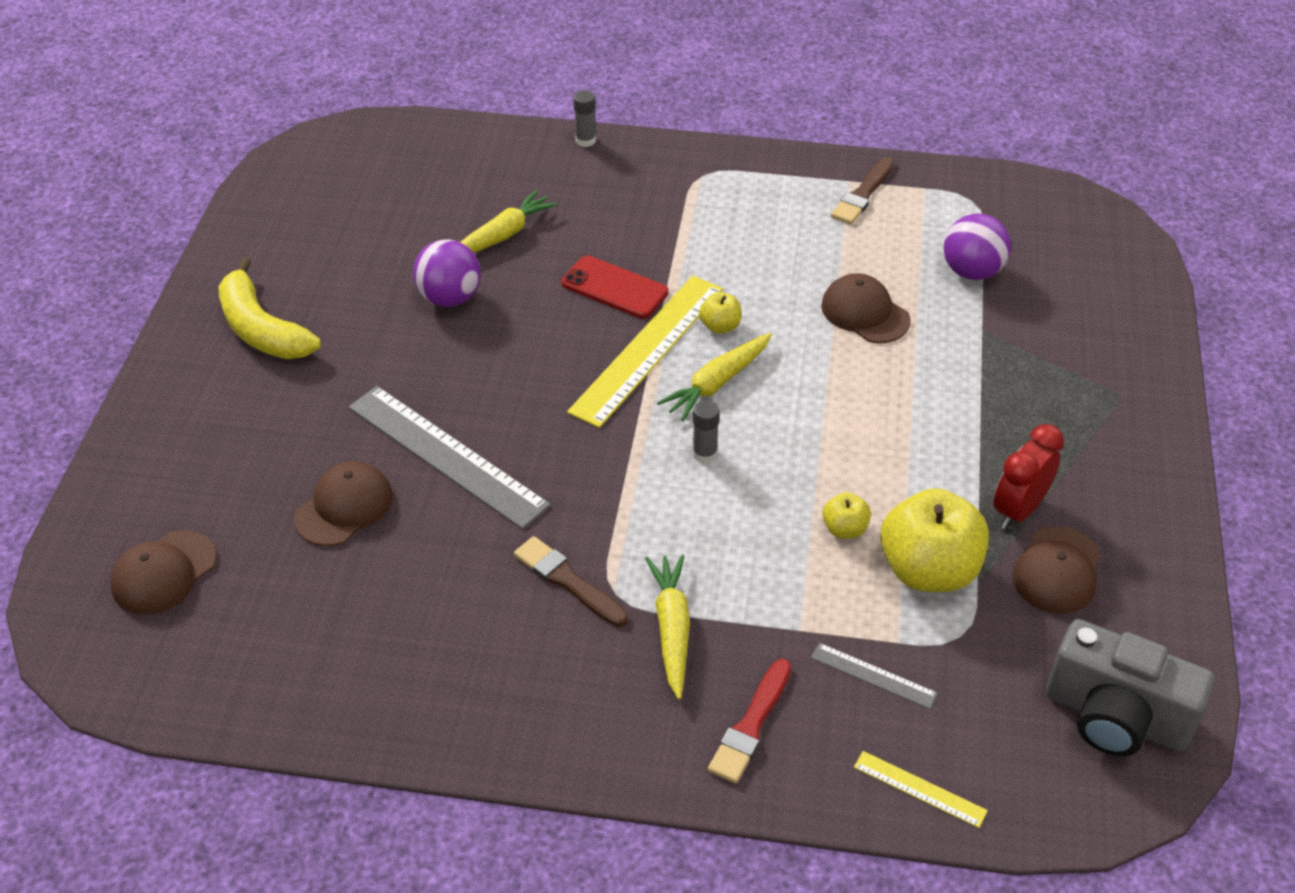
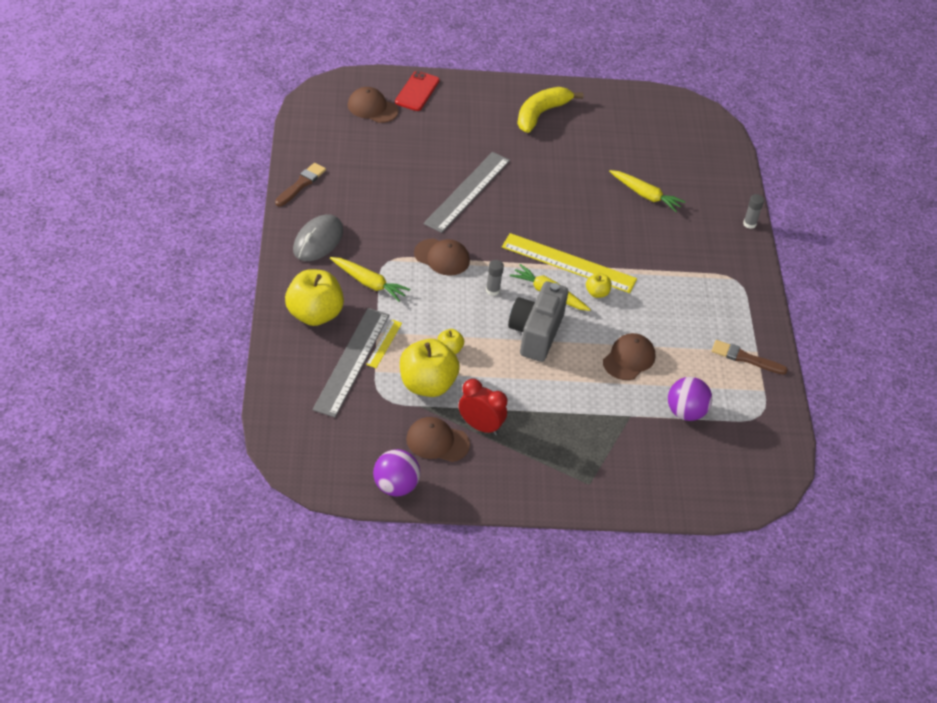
camera: 75 degrees right, 0 degrees up
brown cap [294,461,393,546] -> brown cap moved to [414,239,470,276]
purple ball [413,240,481,307] -> purple ball moved to [373,449,420,496]
brown brush [514,536,628,627] -> brown brush moved to [275,163,326,206]
red phone [561,255,669,318] -> red phone moved to [395,71,440,111]
yellow carrot [645,554,690,699] -> yellow carrot turned 45 degrees clockwise [330,257,410,302]
red brush [708,659,791,783] -> yellow apple [285,269,344,326]
grey ruler [811,643,938,709] -> grey ruler [312,308,389,417], size x2.17
yellow ruler [854,751,988,828] -> yellow ruler moved to [366,320,402,368]
grey camera [1046,619,1215,756] -> grey camera moved to [508,281,568,362]
none -> grey mouse [293,215,343,261]

